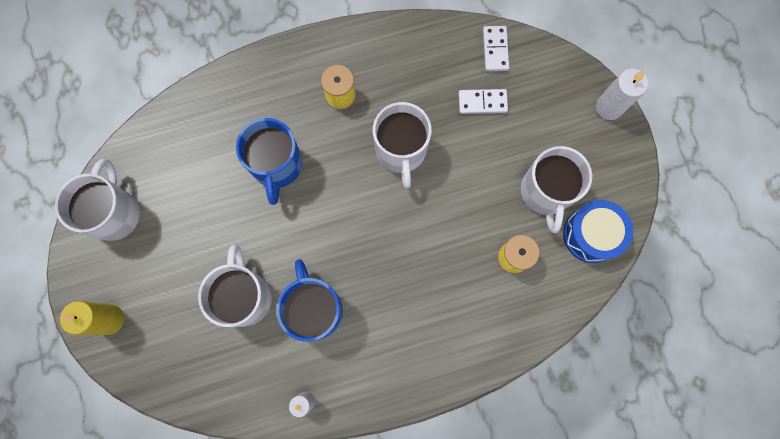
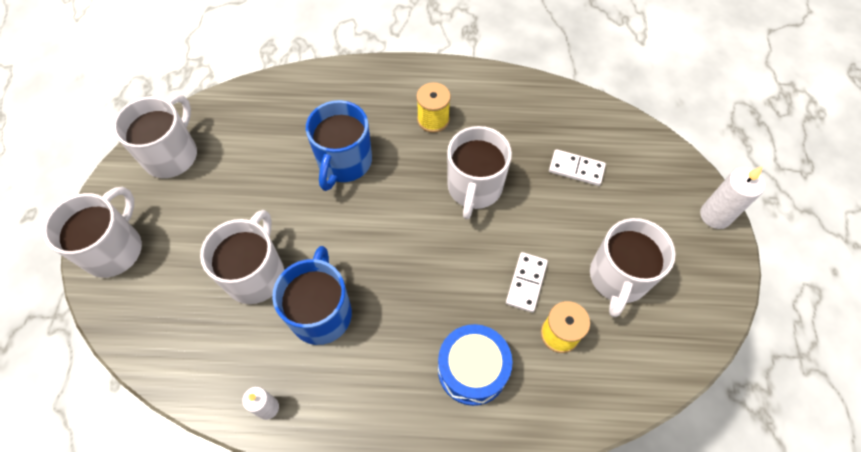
camera: 20 degrees right, 15 degrees down
yellow candle [60,301,124,335] -> white mug [43,187,142,278]
white domino [483,26,509,71] -> white domino moved to [506,252,548,312]
blue drum [563,200,633,263] -> blue drum moved to [438,324,513,406]

